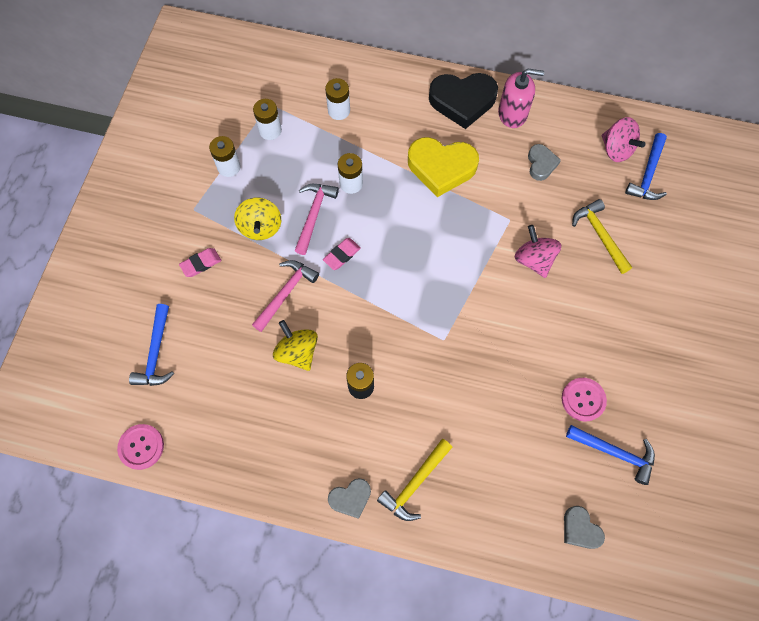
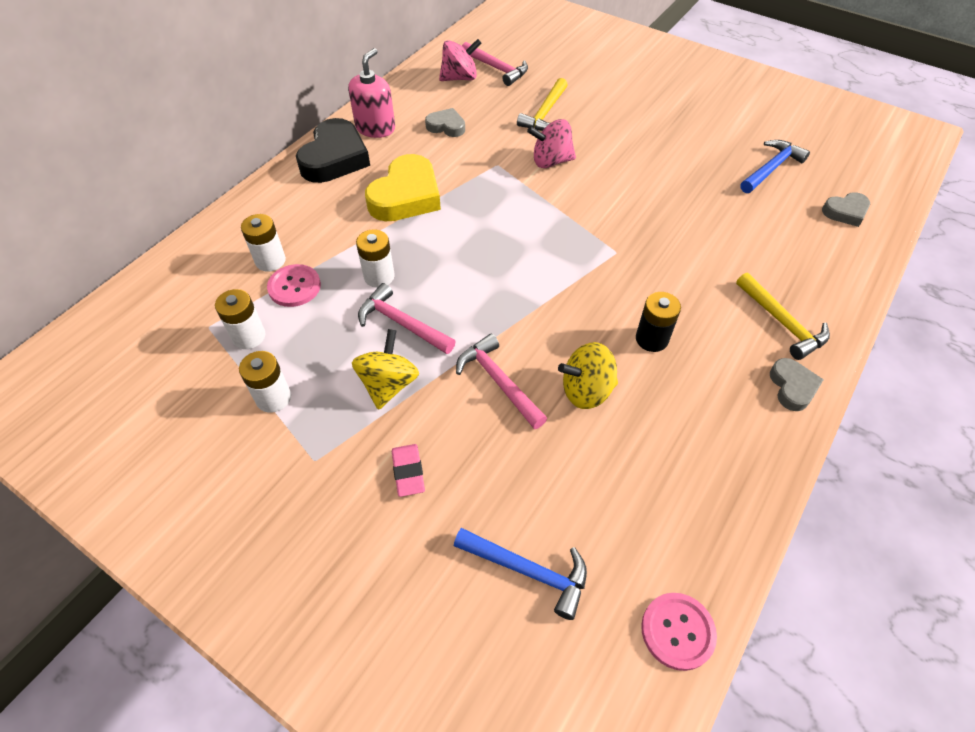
camera: 70 degrees left, 15 degrees down
yellow spinning top [234,197,281,240] -> yellow spinning top turned 90 degrees counterclockwise [352,329,419,410]
pink eraser [323,238,361,270] -> none
pink button [562,378,607,421] -> pink button moved to [267,264,321,307]
yellow hammer [572,199,632,274] -> yellow hammer turned 60 degrees counterclockwise [517,78,568,131]
blue hammer [625,133,667,200] -> pink hammer [462,42,528,86]

